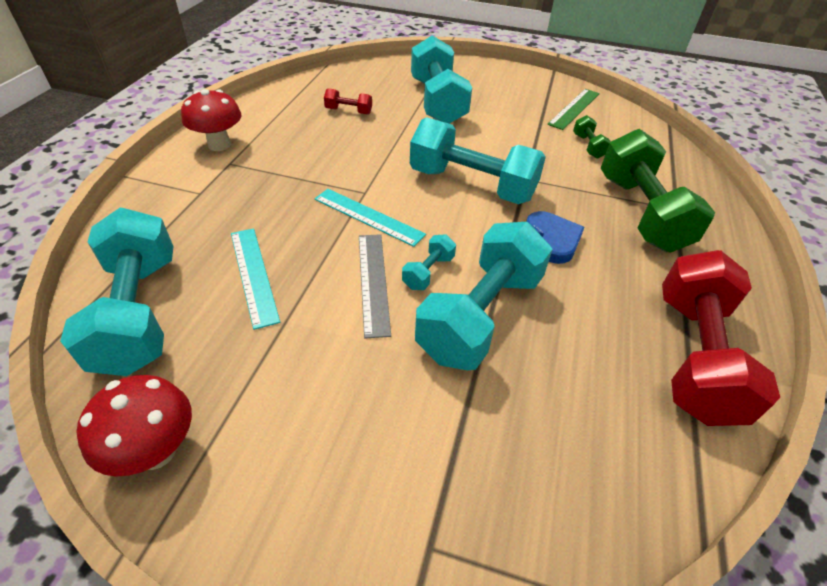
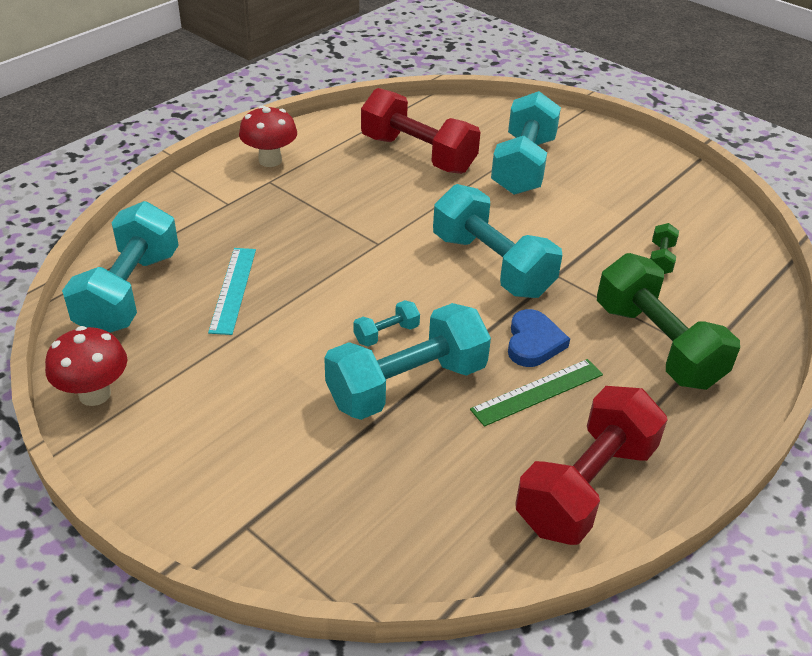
camera: 25 degrees right, 5 degrees down
turquoise ruler [315,189,426,247] -> none
red dumbbell [324,88,372,115] -> red dumbbell [361,88,480,174], size x2.31
grey ruler [359,234,391,338] -> none
green ruler [547,89,600,130] -> green ruler moved to [470,359,603,427]
green dumbbell [601,129,715,253] -> green dumbbell turned 45 degrees counterclockwise [597,253,740,390]

